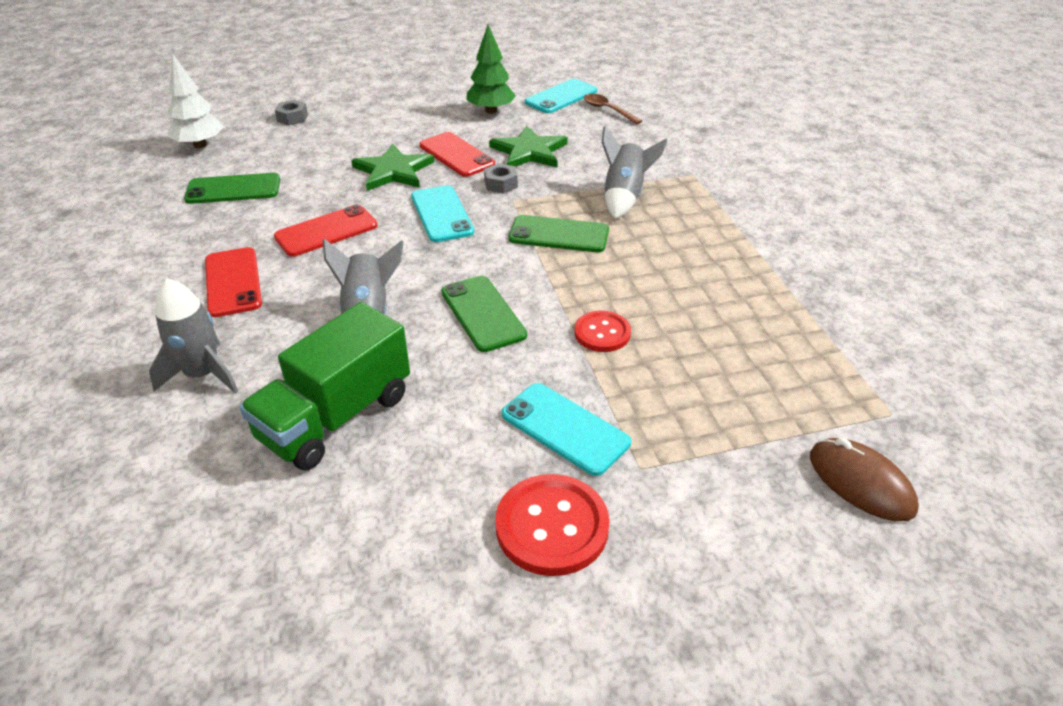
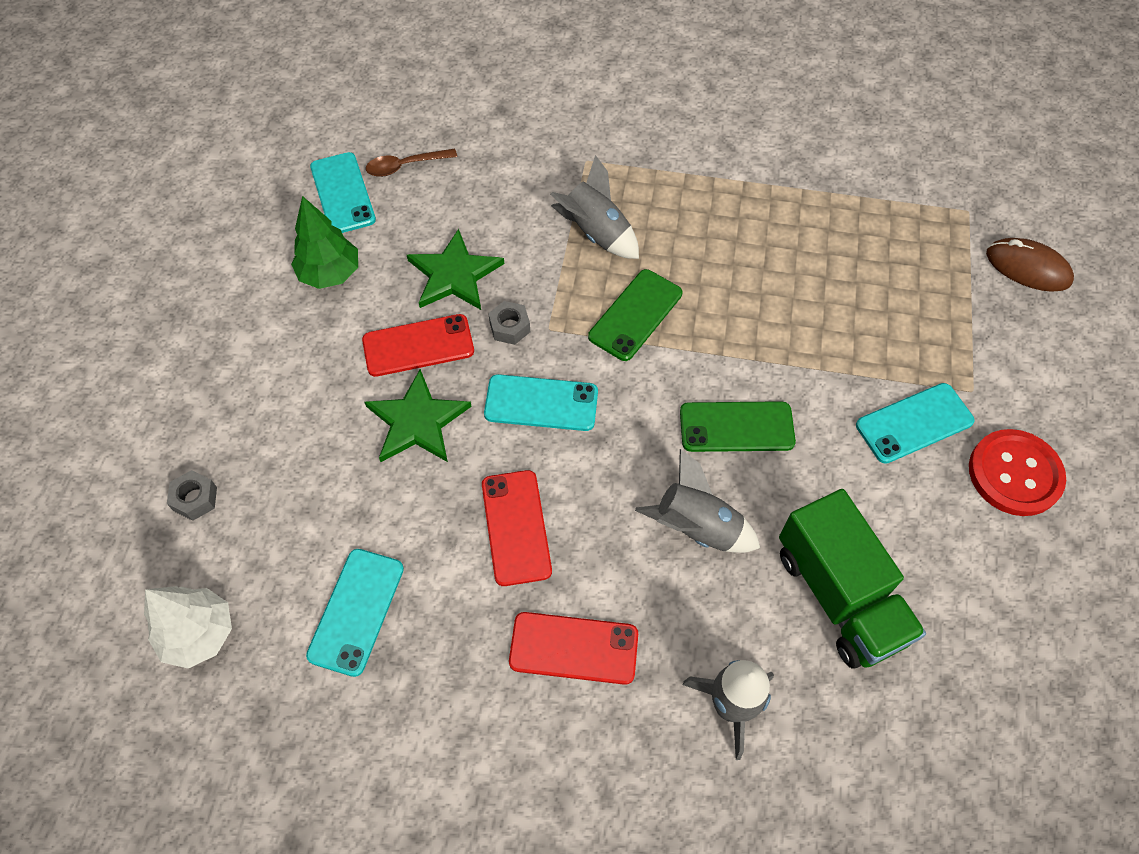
camera: 65 degrees left, 20 degrees up
green phone [184,173,280,204] -> turquoise phone [306,549,404,677]
red button [574,311,631,352] -> none
brown mouse [810,438,919,521] -> brown mouse turned 45 degrees clockwise [986,238,1074,292]

